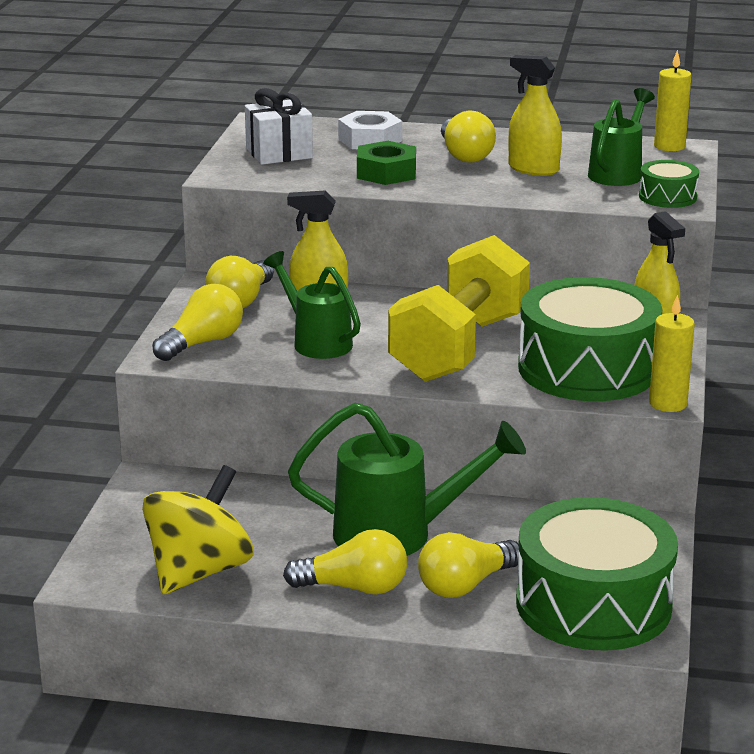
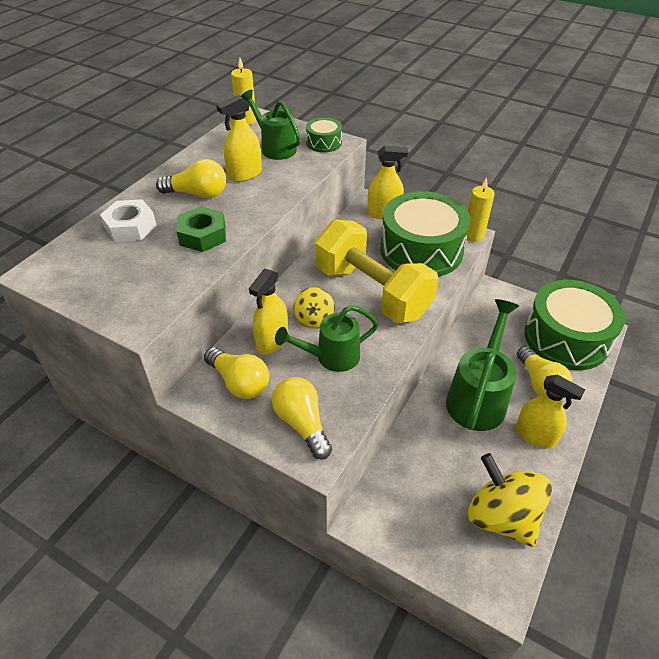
camera: 70 degrees left, 20 degrees up
white gift [245,88,313,165] -> none
yellow light bulb [283,529,407,595] -> yellow spray bottle [516,375,585,448]
none -> yellow spinning top [293,287,335,329]

